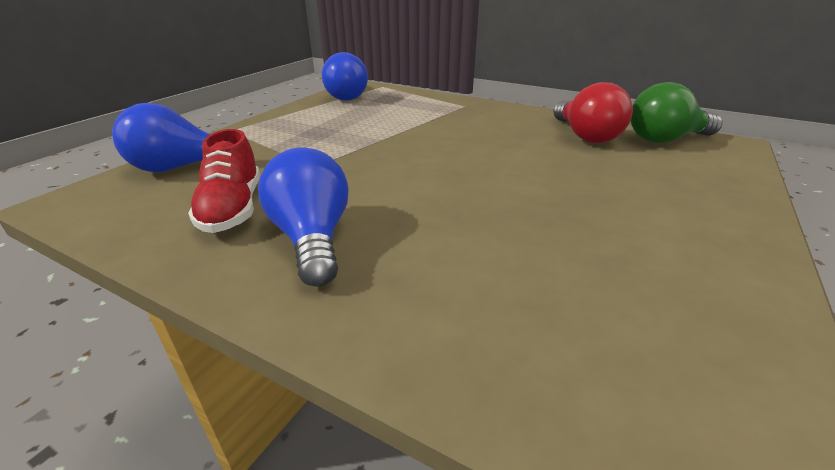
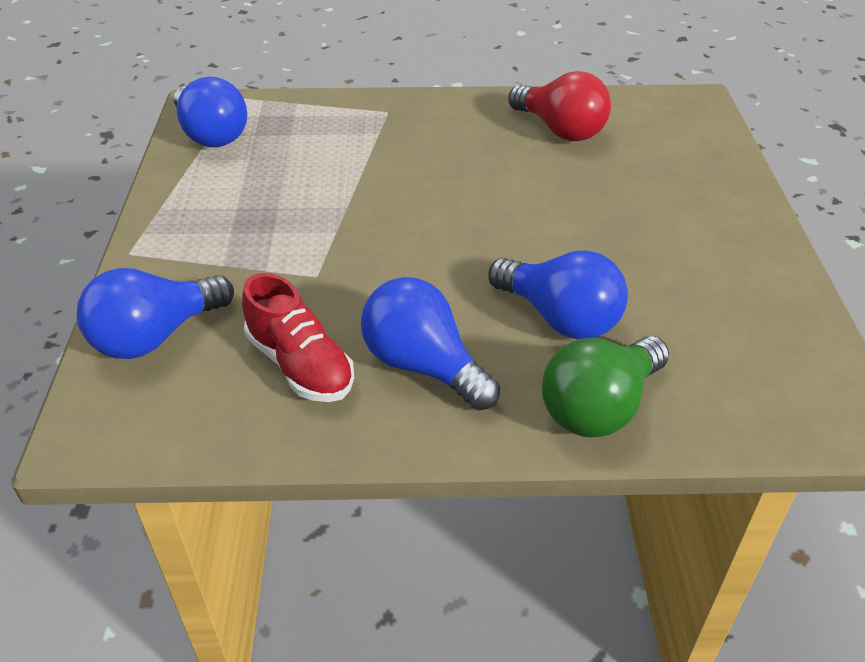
camera: 30 degrees left, 10 degrees up
green light bulb [630,82,723,143] -> green light bulb moved to [542,336,669,437]
none -> blue light bulb [488,250,628,339]

